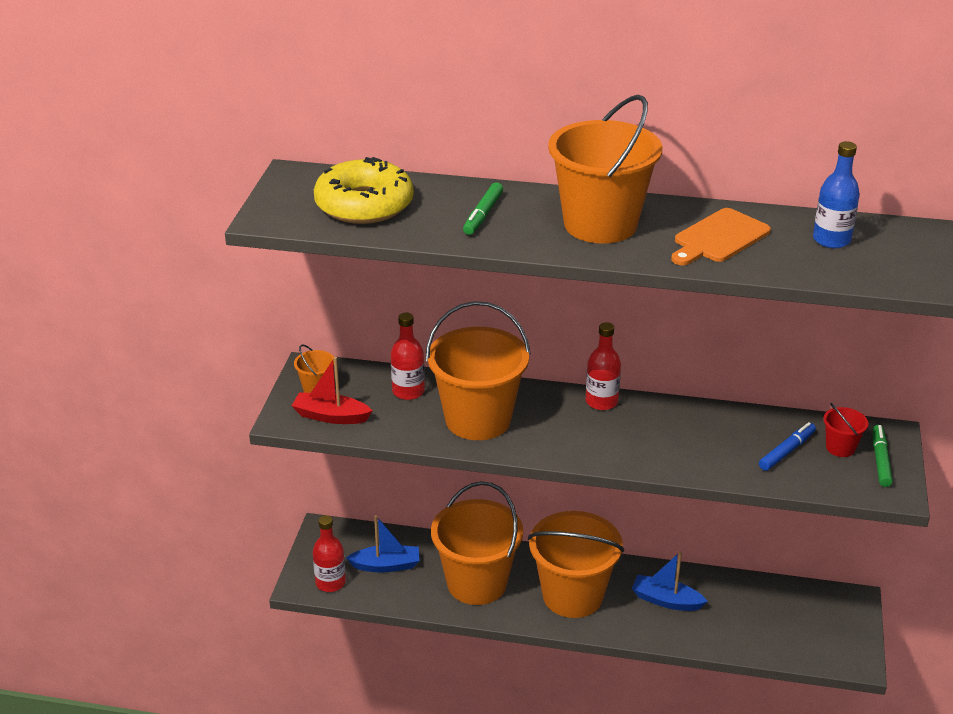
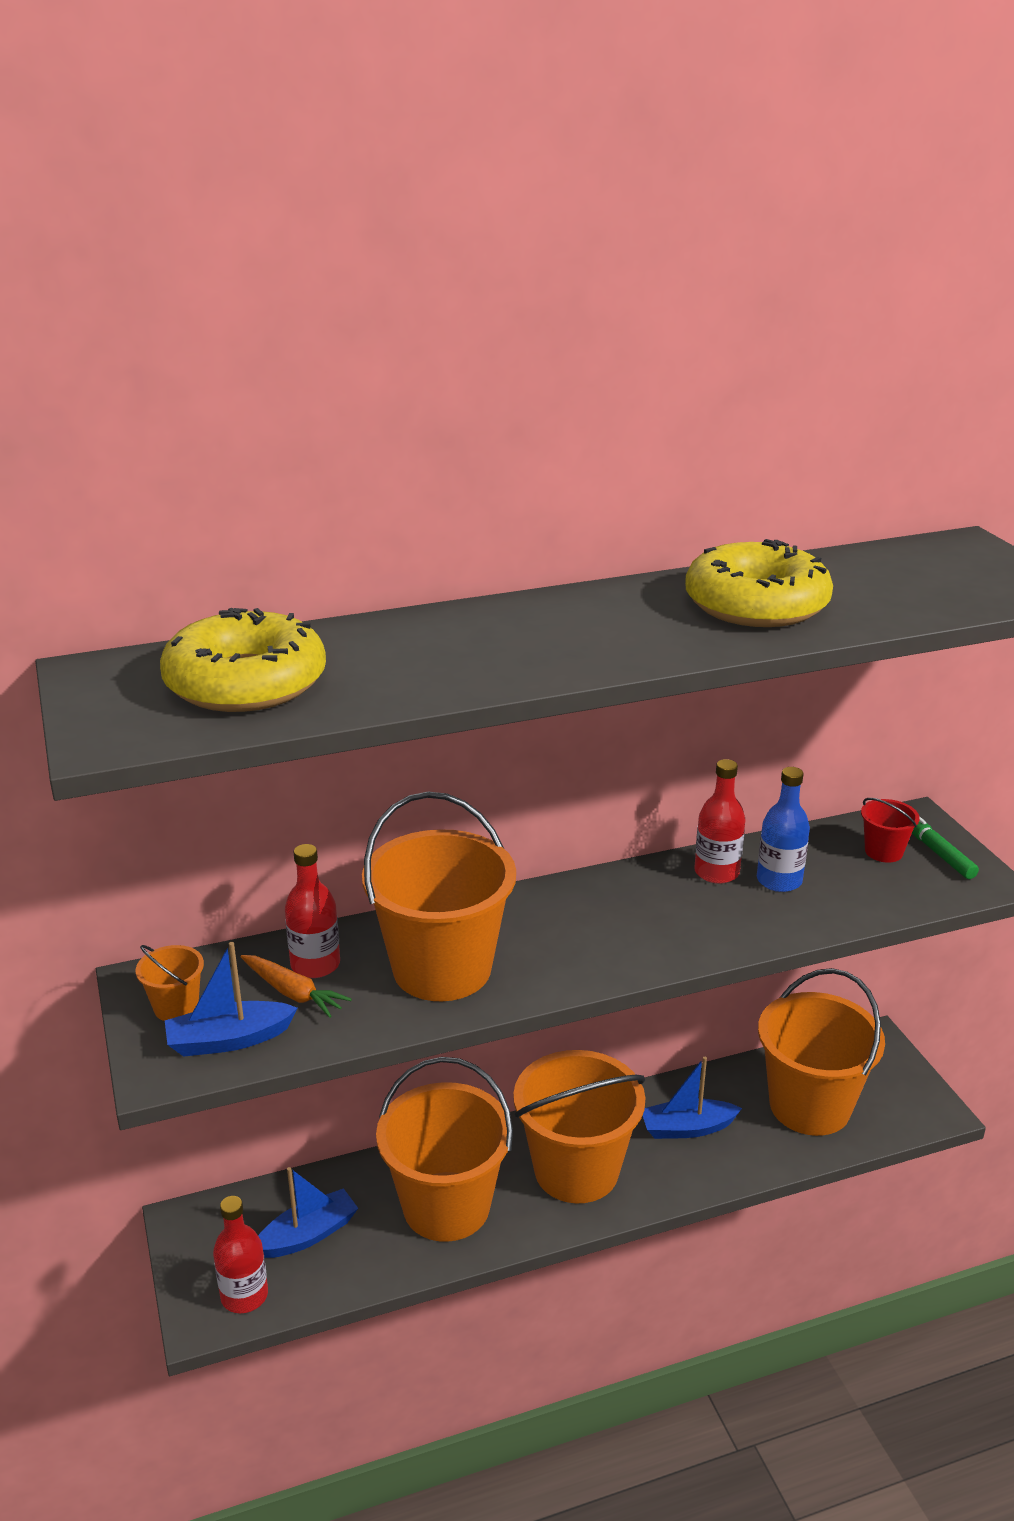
camera: 30 degrees left, 5 degrees down
red boat [292,357,373,424] -> blue boat [165,942,297,1057]
green marker [463,182,503,235] -> none
orange bucket [548,95,662,244] -> orange bucket moved to [758,968,885,1136]
red bottle [585,322,621,410] -> red bottle moved to [694,759,745,884]
orange cutting board [671,208,771,265] -> yellow donut [685,539,833,627]
blue marker [759,422,816,471] -> none
blue bottle [813,141,860,248] -> blue bottle moved to [757,767,810,892]
none -> orange carrot [241,955,352,1018]

